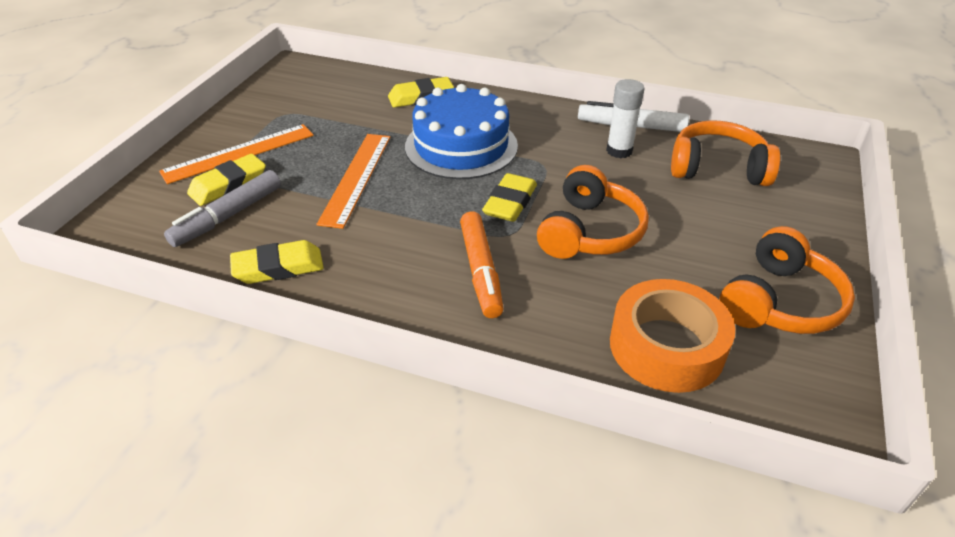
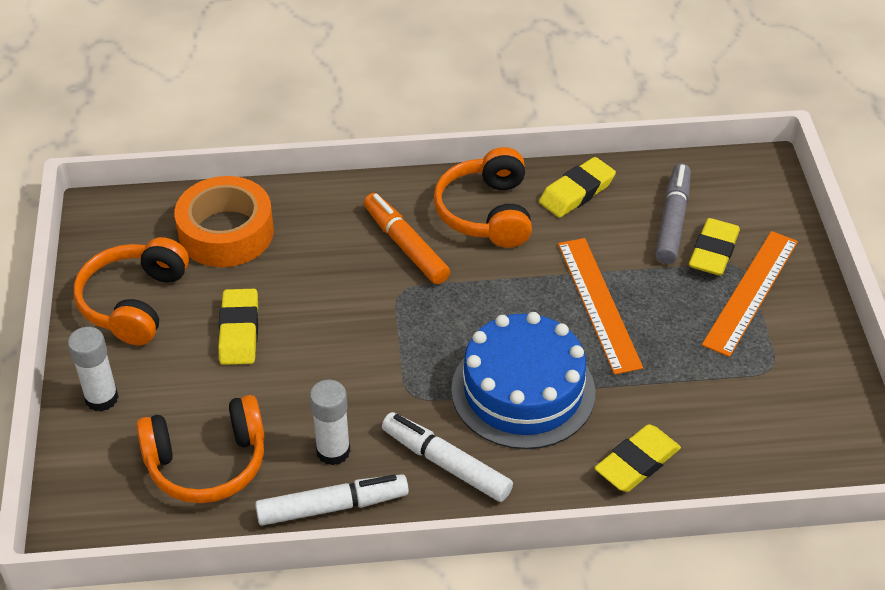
camera: 155 degrees right, 5 degrees up
yellow eraser [482,173,537,222] -> yellow eraser moved to [218,289,258,365]
orange headphones [537,165,649,259] -> orange headphones moved to [434,147,532,248]
none -> white glue stick [68,327,119,412]
none -> white marker [382,412,513,502]

